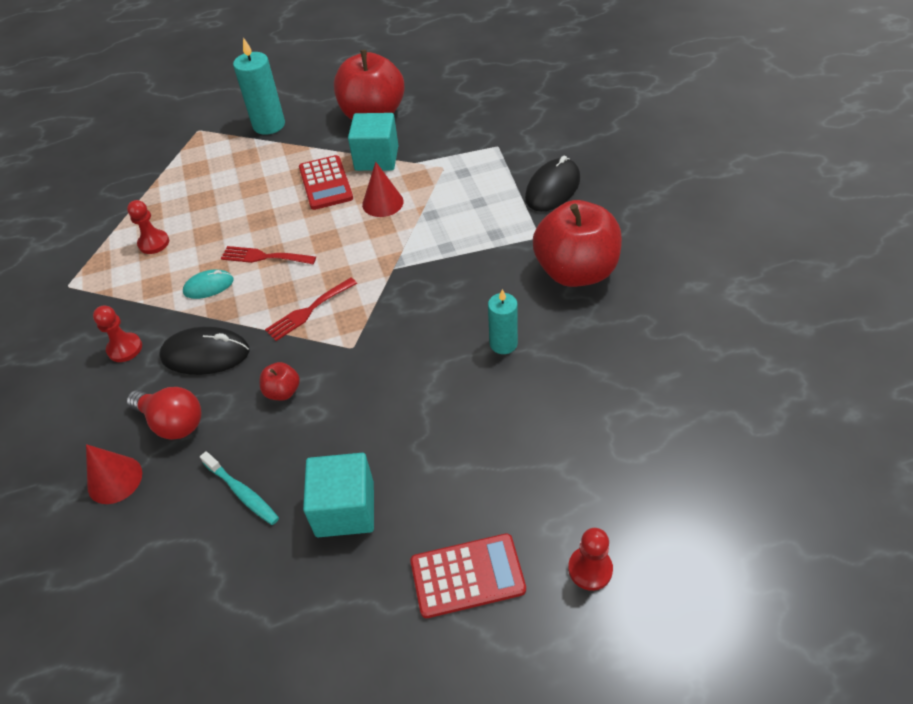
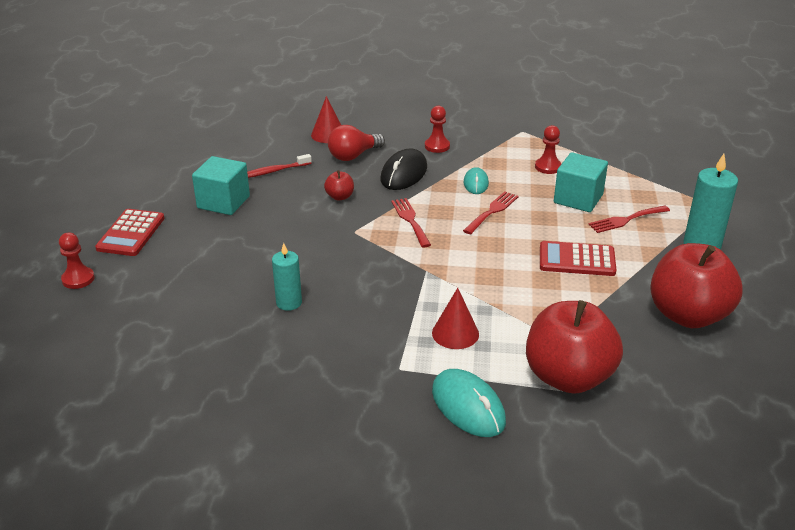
camera: 110 degrees right, 15 degrees down
turquoise toothbrush [200,451,279,525] -> red toothbrush [247,154,312,178]
turquoise cube [348,113,398,171] -> turquoise cube moved to [554,152,608,212]
red cone [362,162,404,217] -> red cone moved to [432,288,479,349]
black mouse [525,155,580,212] -> turquoise mouse [432,369,506,437]
red apple [533,200,622,287] -> red apple moved to [526,300,623,394]
none -> red fork [588,206,670,233]

